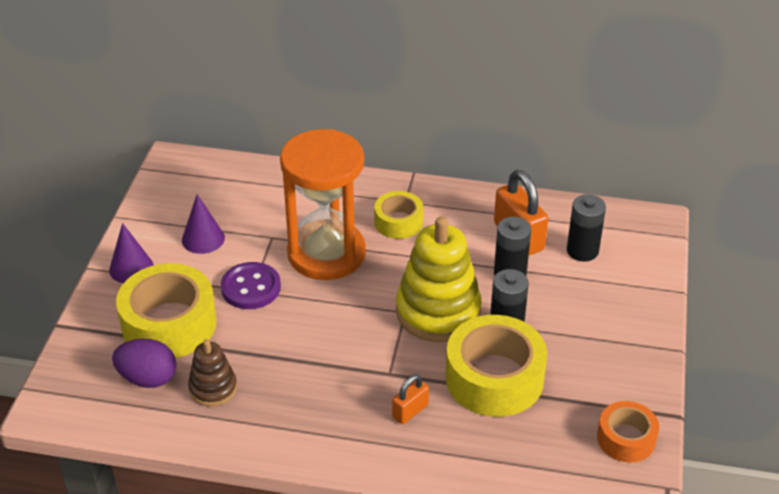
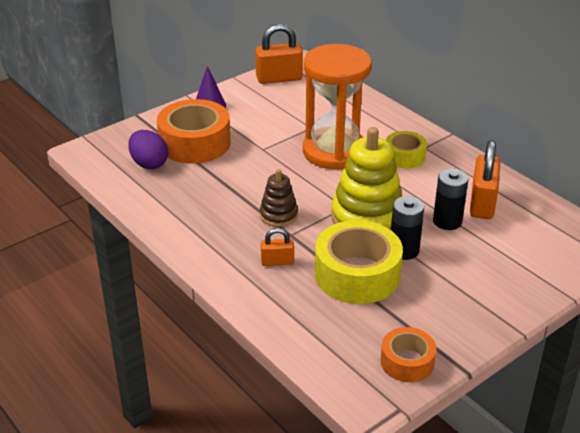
camera: 40 degrees right, 5 degrees down
yellow tape [116,263,217,358] -> orange tape [157,99,231,164]
purple cone [182,194,225,254] -> none
brown stacking toy [188,339,237,406] -> brown stacking toy moved to [260,169,298,227]
purple button [221,262,281,309] -> none
black battery [567,194,606,262] -> none
none -> orange padlock [255,24,303,84]

